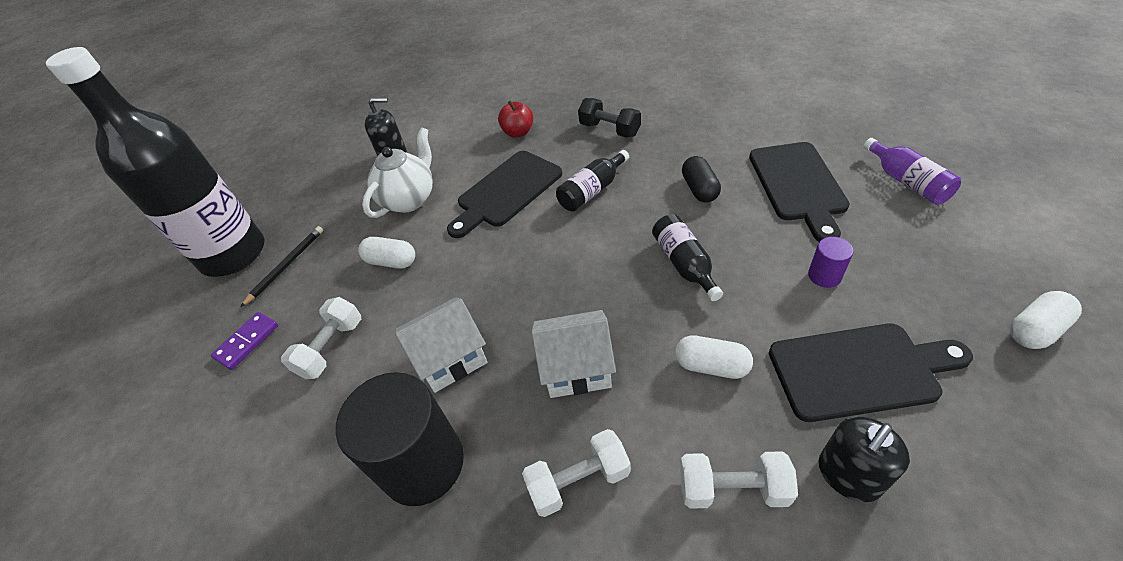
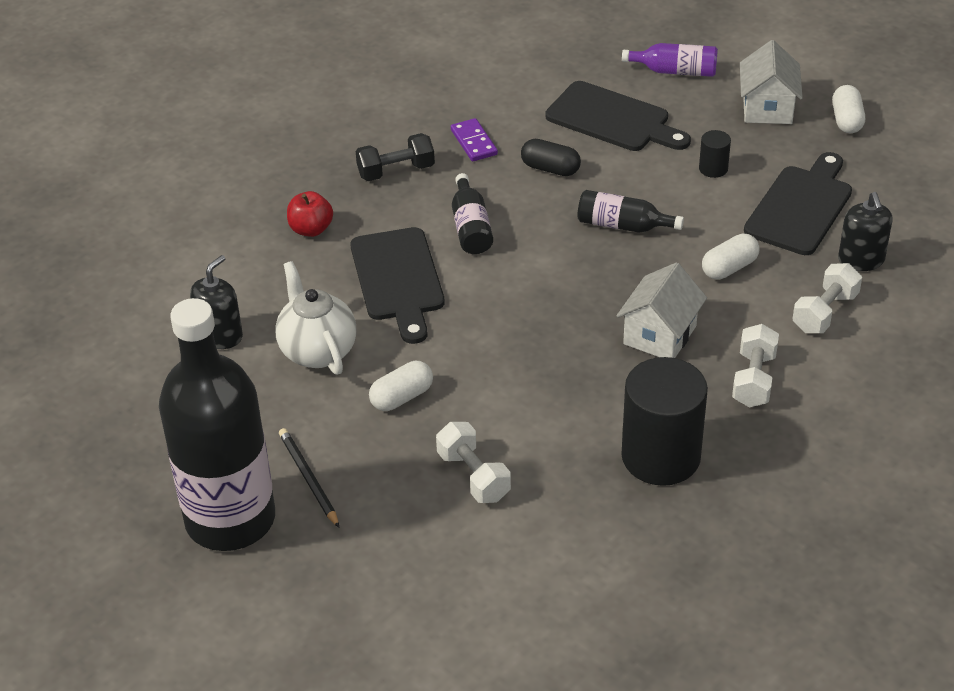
camera: 60 degrees left, 5 degrees down
purple domino [211,312,278,370] -> purple domino moved to [451,118,498,161]
white house [395,297,487,393] -> white house moved to [740,40,803,124]
purple cylinder [808,237,854,288] -> black cylinder [699,130,731,178]

